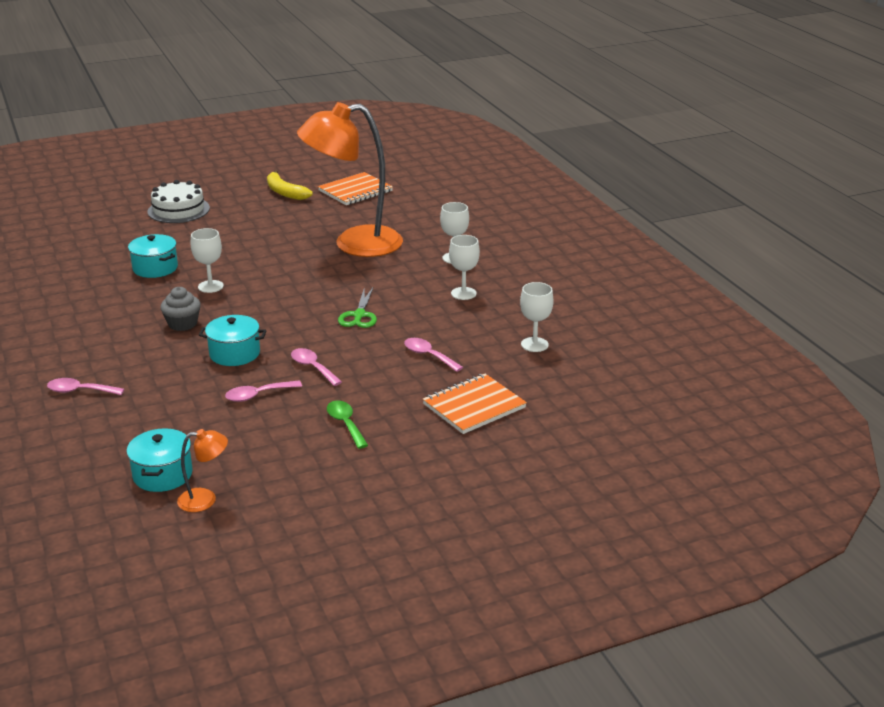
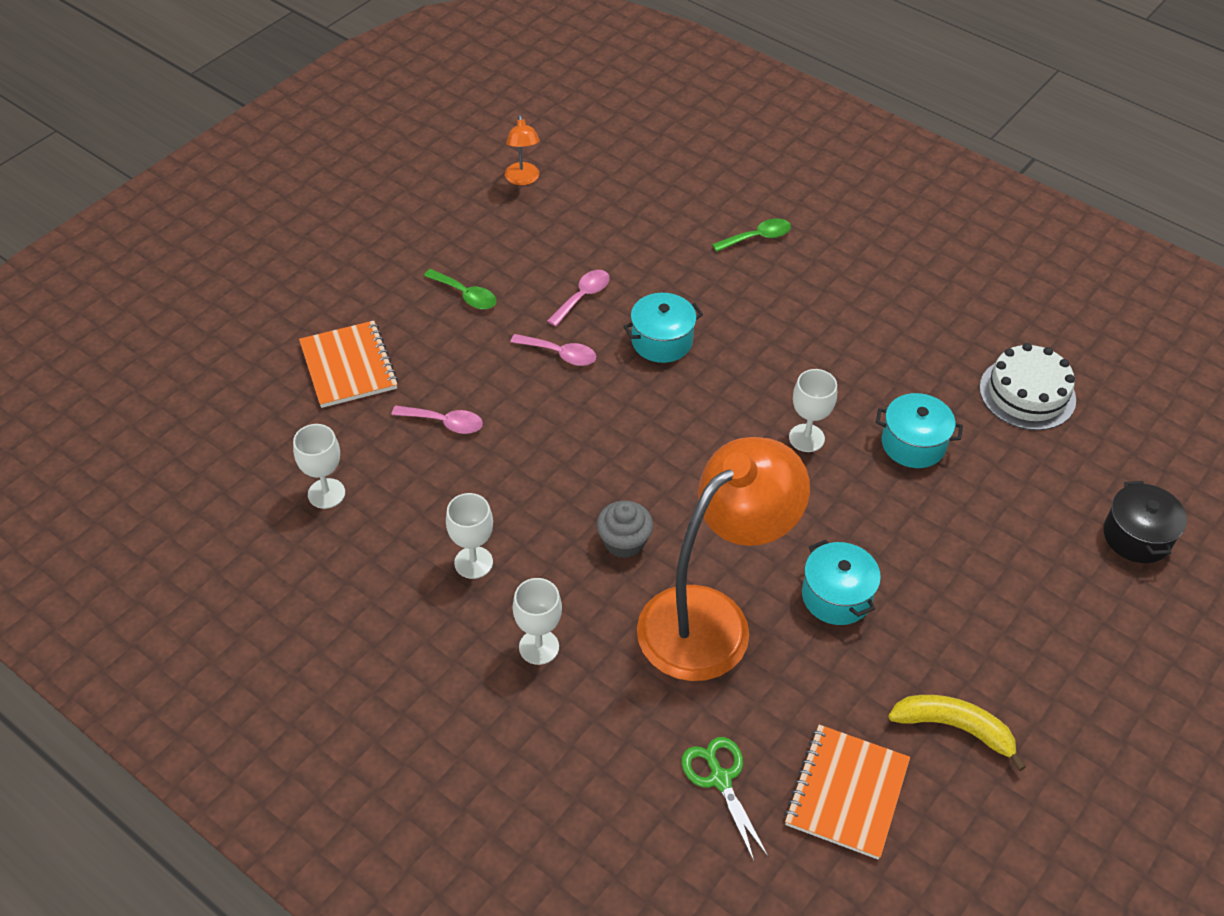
camera: 150 degrees right, 20 degrees up
pink spoon [47,378,125,395] -> green spoon [712,218,791,252]
turquoise pot [127,428,193,492] -> turquoise pot moved to [802,540,881,625]
white cake [148,180,210,223] -> white cake moved to [979,343,1076,431]
grey cupcake [160,287,201,331] -> grey cupcake moved to [597,501,653,558]
orange lamp [177,429,228,512] -> orange lamp turned 60 degrees counterclockwise [505,115,540,185]
green scissors [338,288,377,328] -> green scissors moved to [682,737,769,863]
orange notebook [423,374,527,434] -> orange notebook turned 45 degrees counterclockwise [299,321,398,408]
none -> black pot [1104,481,1187,563]

